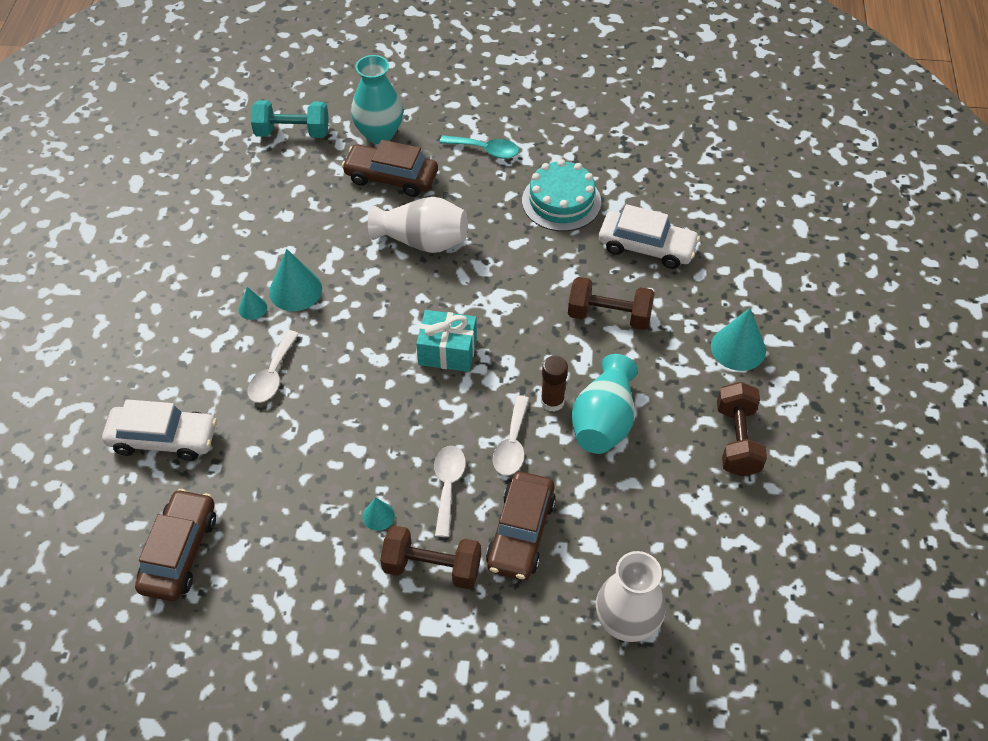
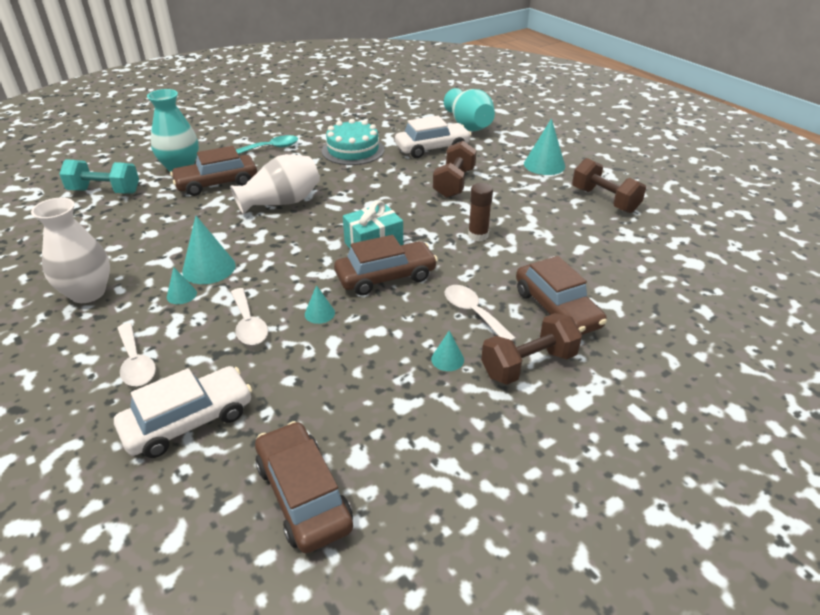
camera: 40 degrees left, 15 degrees down
turquoise dumbbell [251,100,329,138] -> turquoise dumbbell turned 45 degrees clockwise [59,159,139,194]
white spoon [493,395,529,476] -> white spoon moved to [117,323,156,386]
brown dumbbell [568,277,655,330] -> brown dumbbell turned 45 degrees counterclockwise [433,141,477,198]
turquoise vase [571,354,638,454] -> turquoise vase moved to [444,88,495,131]
white vase [596,551,666,642] -> white vase moved to [31,197,110,303]
none -> turquoise cone [305,285,335,324]
none -> brown car [334,235,438,296]

